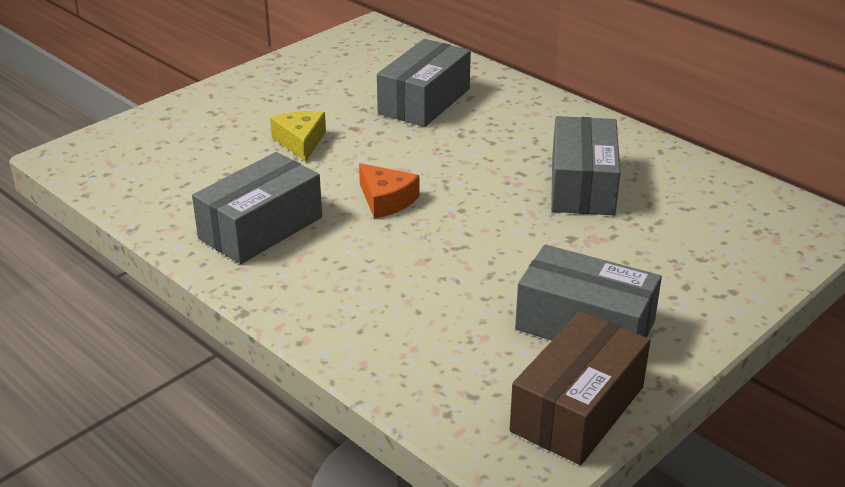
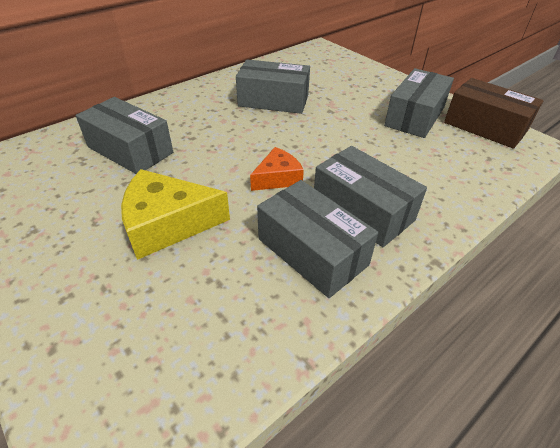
camera: 85 degrees left, 10 degrees up
yellow cheese [270,111,326,162] -> yellow cheese [121,169,230,260], size x1.68
none -> grey box [314,146,427,247]

